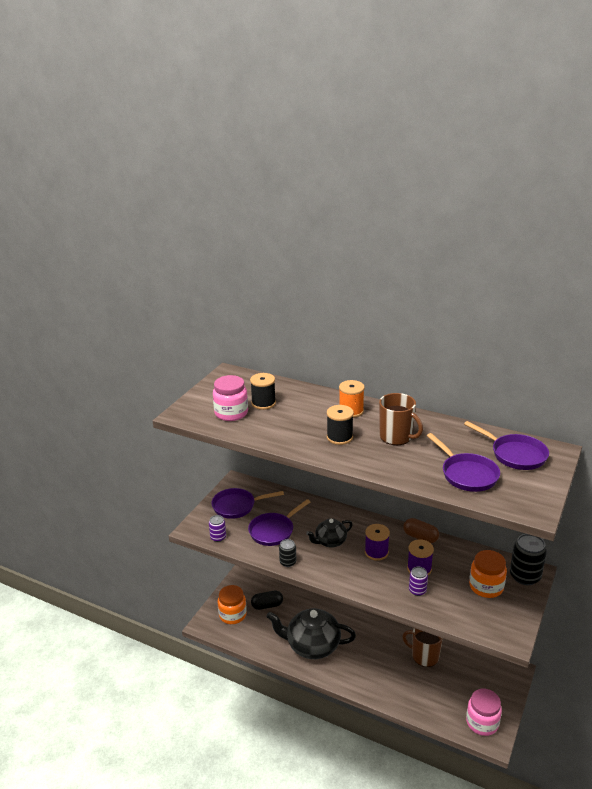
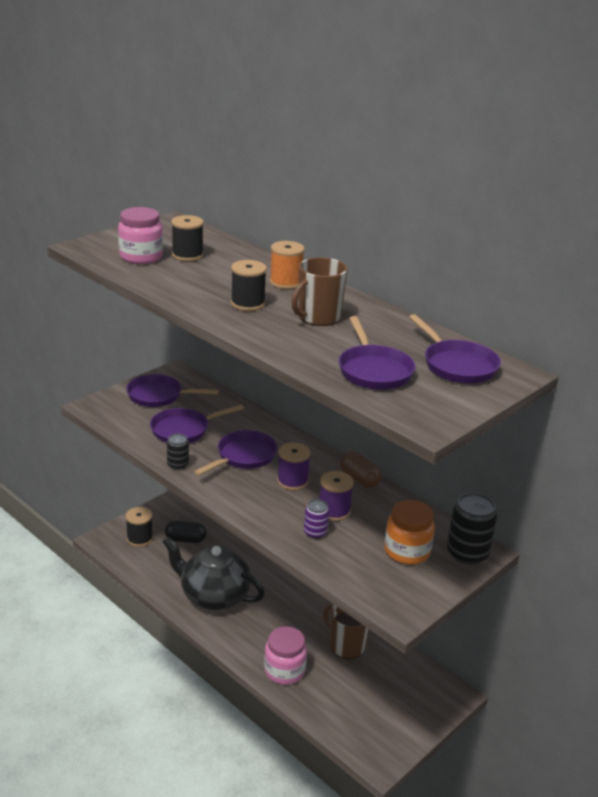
camera: 15 degrees right, 0 degrees up
purple can [209,515,226,542] -> none
orange jar [218,585,247,624] -> black spool [126,507,153,547]
black teapot [306,518,353,548] -> purple pan [194,430,277,476]
brown mug [379,393,423,445] -> brown mug turned 75 degrees clockwise [291,257,348,326]
pink jar [466,689,502,736] -> pink jar moved to [264,626,307,685]

